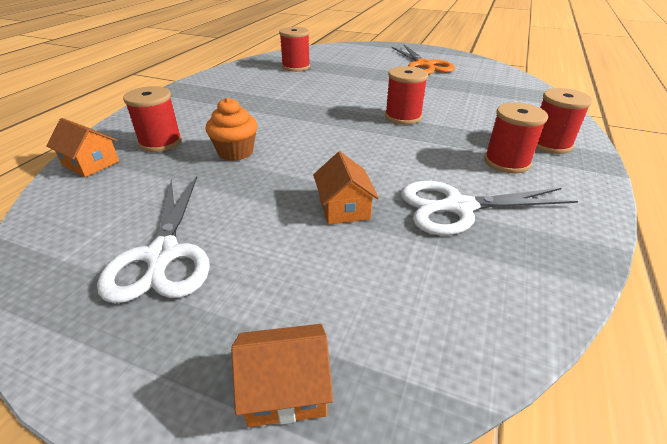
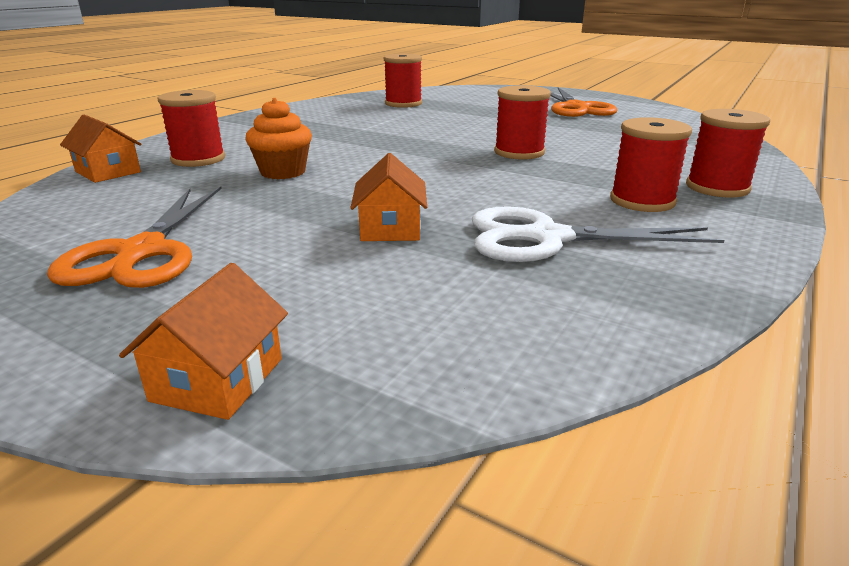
camera: 10 degrees right, 10 degrees down
white scissors [97,176,210,303] -> orange scissors [47,187,222,288]
orange house [231,324,333,427] -> orange house turned 75 degrees counterclockwise [119,263,288,420]

